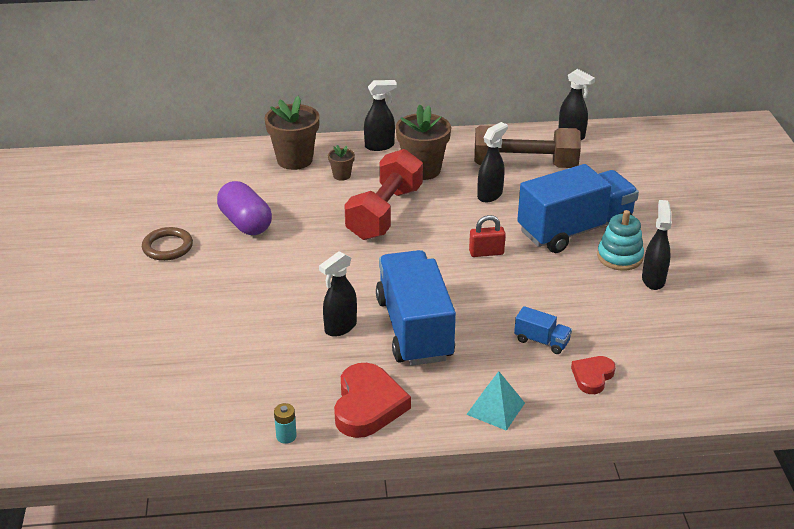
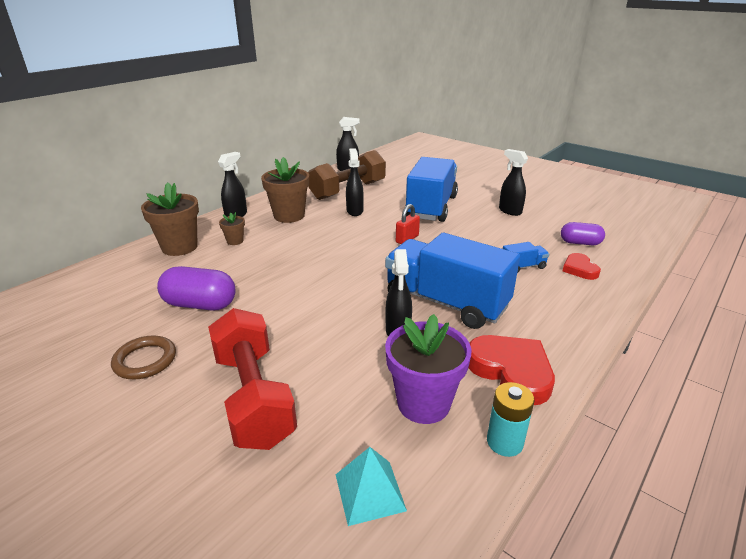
camera: 45 degrees left, 5 degrees down
turquoise battery [274,403,297,444] -> turquoise battery [487,382,534,457], size x1.52
red dumbbell [344,149,423,240] -> red dumbbell moved to [208,308,297,450]
turquoise pyramid [466,371,525,431] -> turquoise pyramid moved to [336,447,407,526]
turquoise stacking toy [597,210,644,271] -> none
none -> purple flower pot [385,314,472,424]
none -> purple capsule [561,222,605,245]

